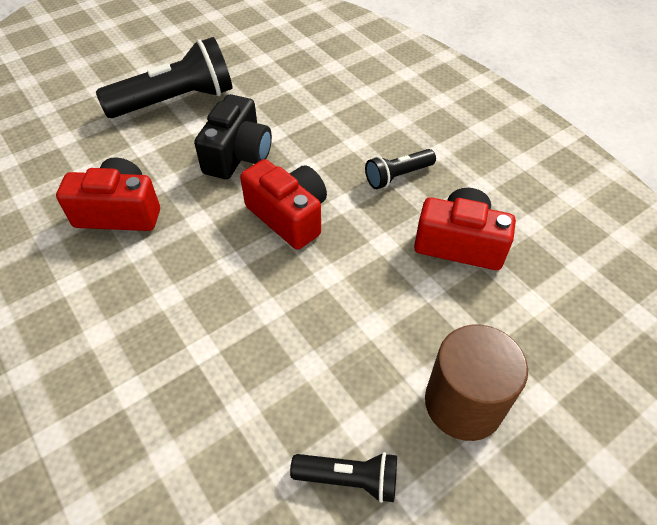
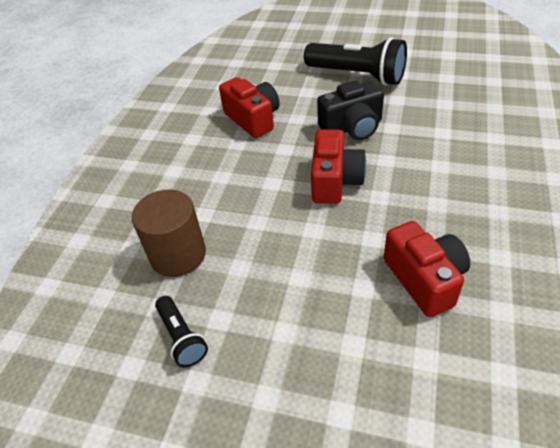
camera: 55 degrees right, 5 degrees down
black flashlight [365,149,436,189] -> none
brown cylinder [425,324,528,441] -> brown cylinder moved to [132,190,206,277]

